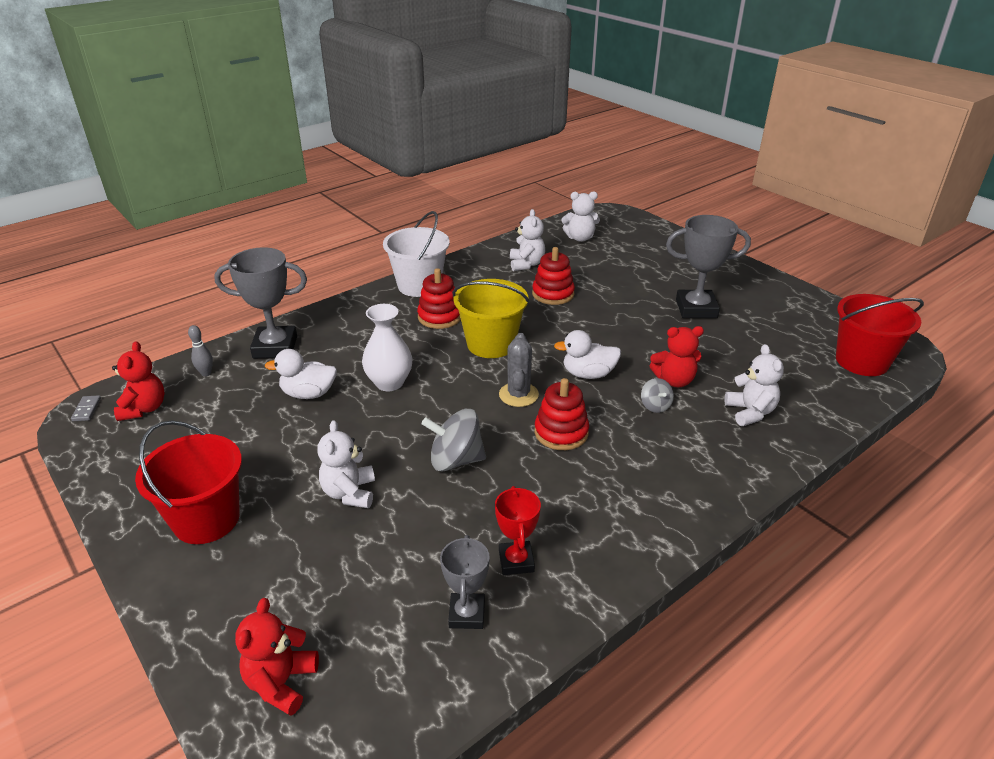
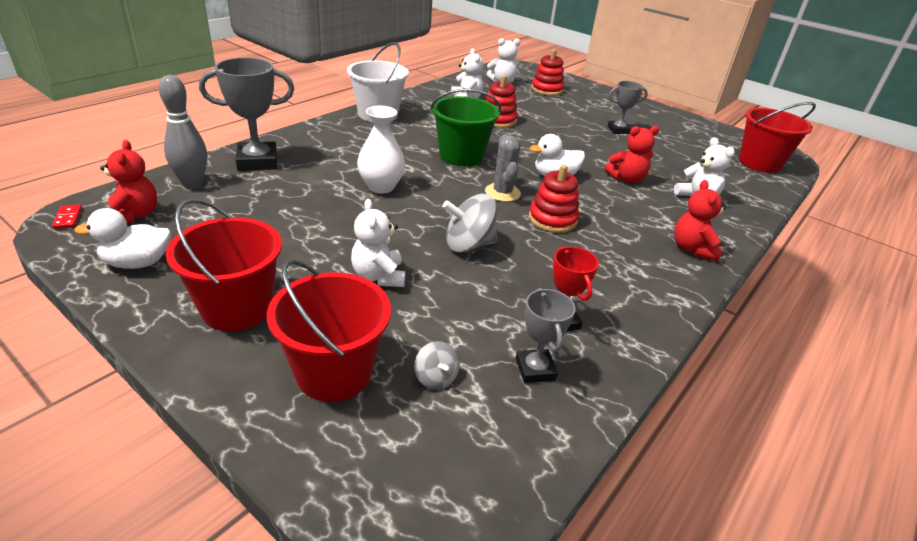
camera: 15 degrees left, 0 degrees up
grey domino [71,395,101,421] -> red domino [52,204,82,229]
grey bowling pin [188,325,213,376] -> grey bowling pin [159,75,207,189], size x1.92
red teddy bear [235,598,319,716] -> red teddy bear moved to [674,180,726,261]
white duck [265,349,337,399] -> white duck moved to [74,208,171,269]
red stacking toy [417,268,461,329] -> red stacking toy moved to [531,49,564,96]
yellow bucket [453,279,530,358] -> green bucket [430,89,501,167]
grey spinning top [641,378,674,413] -> grey spinning top moved to [414,341,460,390]
grey trophy [666,215,751,318] -> grey trophy [608,81,648,134], size x0.60
none -> red bucket [267,259,391,402]

